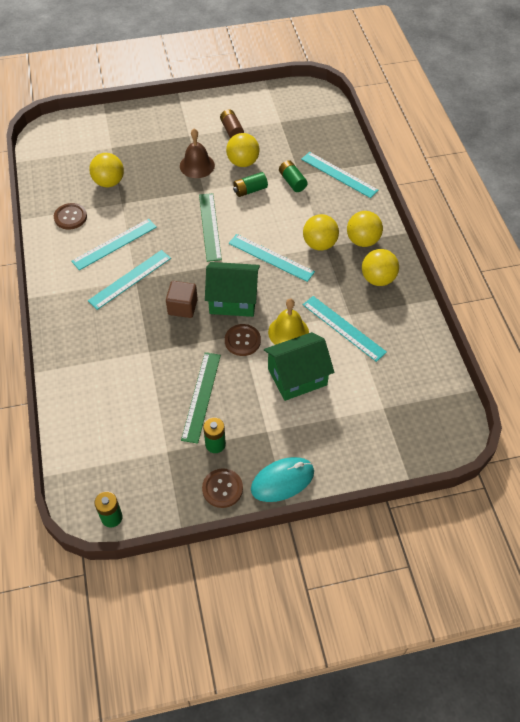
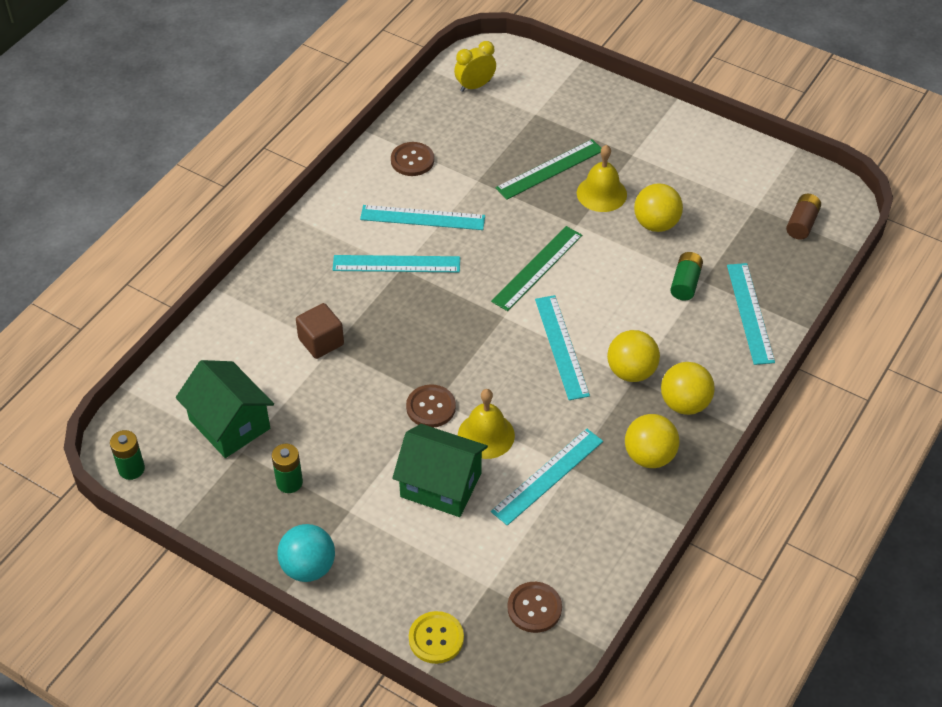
camera: 45 degrees right, 5 degrees down
yellow ball [89,153,124,187] -> none
brown cube [166,281,198,318] -> brown cube moved to [296,303,344,359]
brown bell [180,129,215,178] -> yellow bell [577,145,627,212]
green ruler [181,352,221,444] -> green ruler moved to [496,139,601,200]
brown button [202,468,243,508] -> brown button moved to [508,582,562,633]
green house [205,262,260,317] -> green house moved to [176,360,274,458]
brown battery [220,109,244,138] -> brown battery moved to [786,194,821,240]
green battery [233,172,268,197] -> none
turquoise mouse [251,457,314,502] -> turquoise ball [277,524,335,582]
turquoise ruler [303,296,387,362] -> turquoise ruler turned 45 degrees clockwise [491,428,603,526]
none -> yellow button [409,611,464,664]
none -> yellow clock [454,41,496,92]

